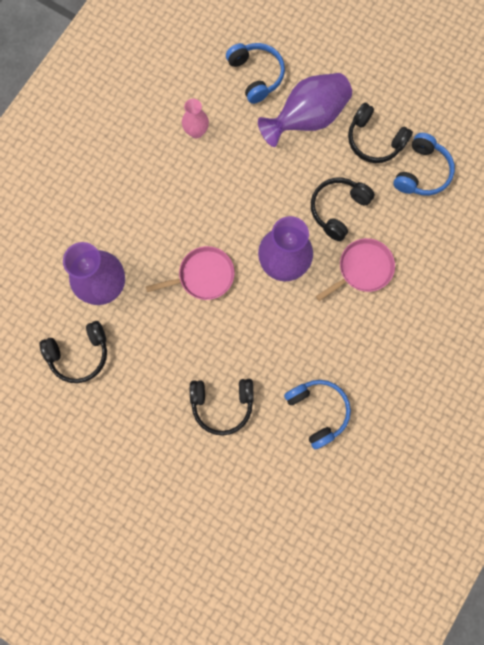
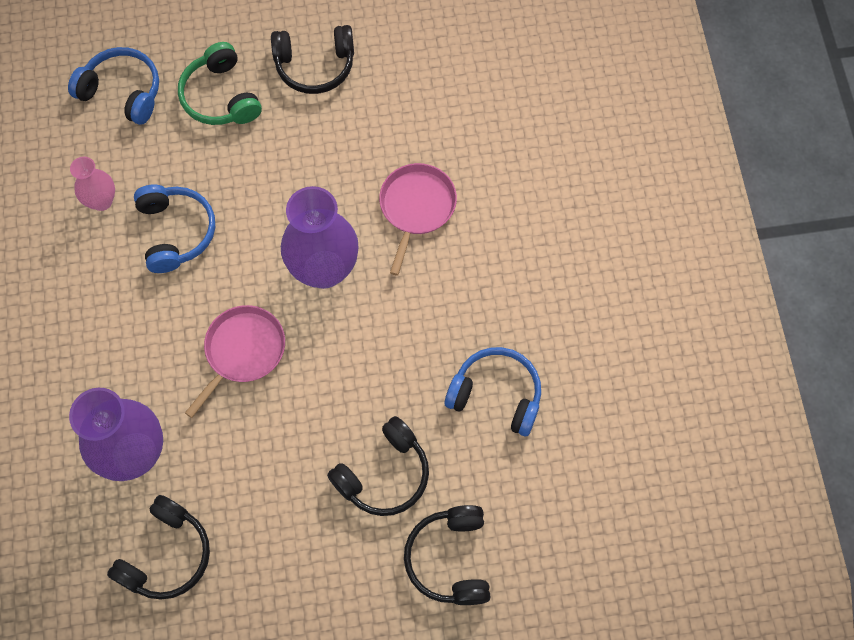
camera: 40 degrees left, 10 degrees down
purple vase [258,73,352,147] -> green headphones [178,42,262,125]
black headphones [311,178,375,241] -> black headphones moved to [404,505,491,605]
blue headphones [393,133,455,196] -> blue headphones moved to [134,185,215,273]

